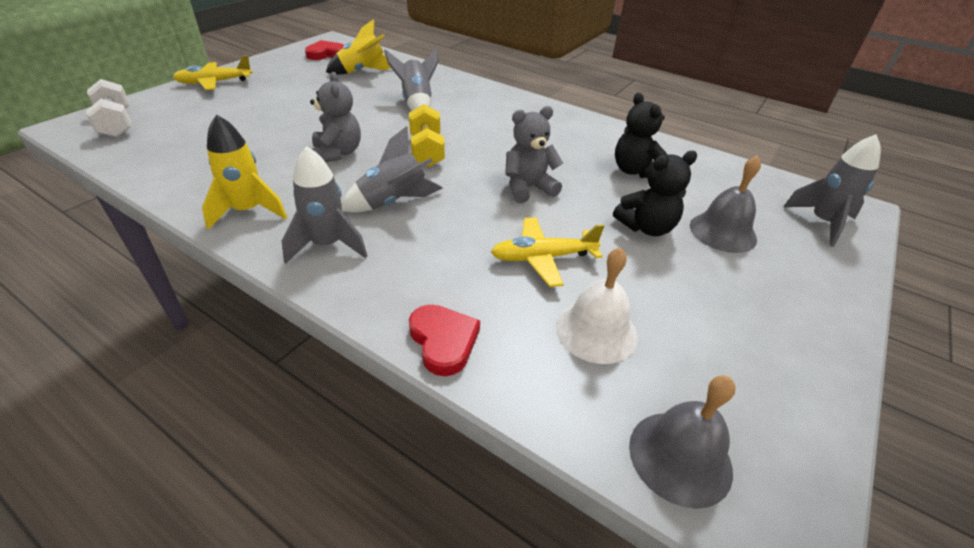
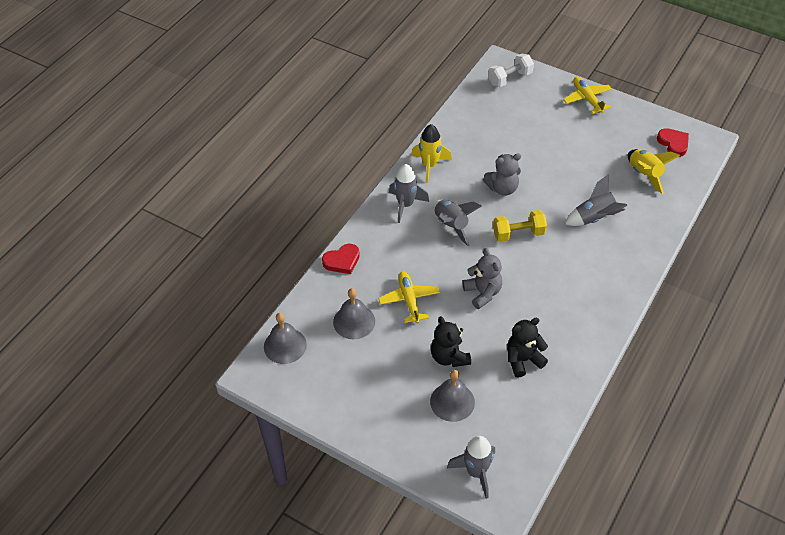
camera: 90 degrees right, 10 degrees up
white bell [555,247,638,364] -> grey bell [333,288,375,339]

